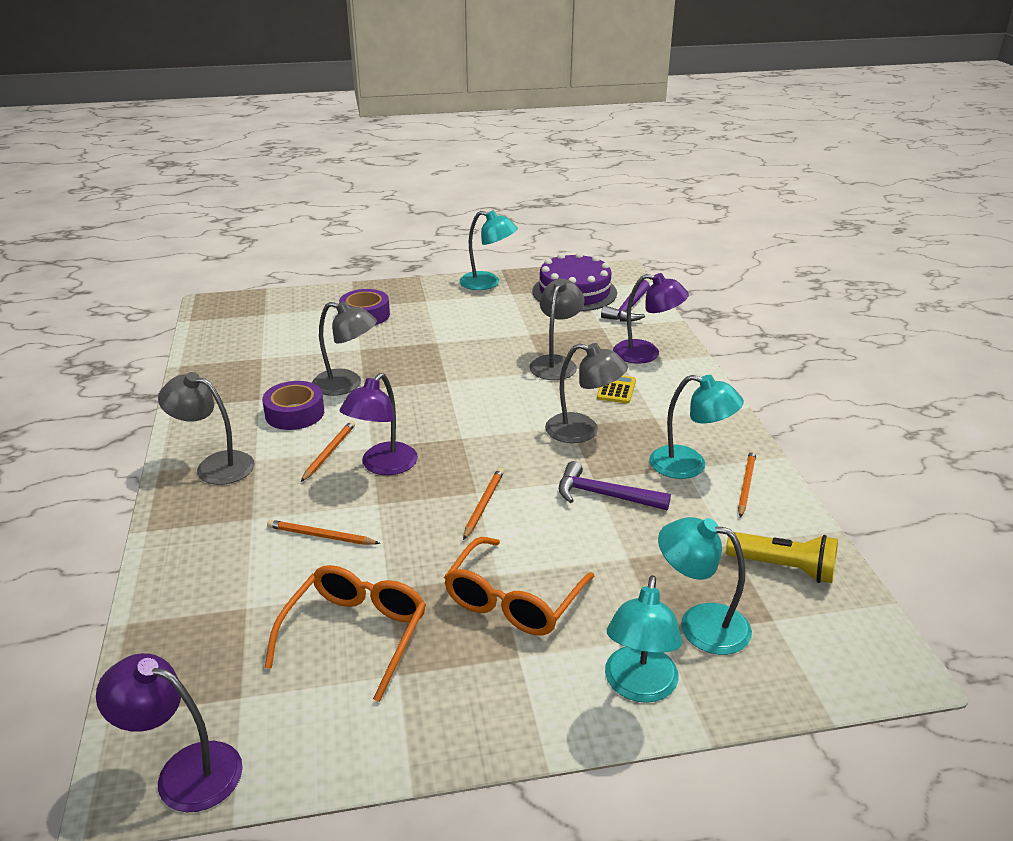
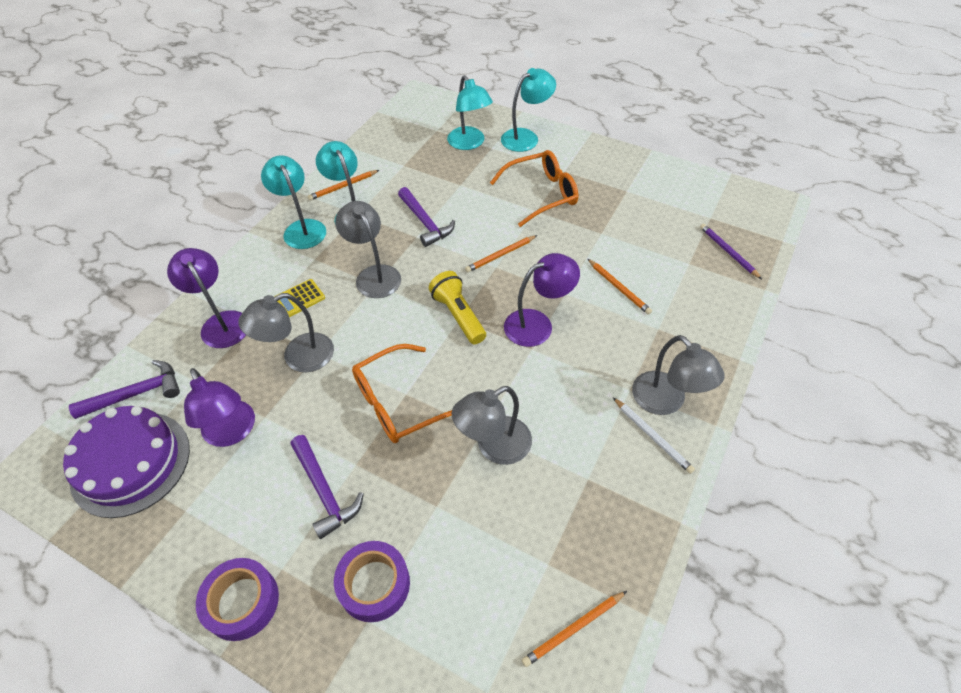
camera: 140 degrees left, 20 degrees up
purple lamp [96,653,243,812] -> purple lamp moved to [184,368,255,447]
purple tape [262,381,324,430] -> purple tape moved to [196,558,279,641]
orange glasses [265,565,426,702] -> orange glasses moved to [352,344,452,443]
orange pencil [301,421,355,482] -> orange pencil moved to [522,591,627,667]
grey lamp [312,301,377,396] -> grey lamp turned 90 degrees counterclockwise [452,386,532,465]
turquoise lamp [459,210,518,290] -> turquoise lamp moved to [261,155,326,249]
yellow flashlight [726,532,838,583] -> yellow flashlight moved to [429,271,486,344]
none -> purple hammer [291,435,364,539]
none -> white pencil [613,397,695,474]
none -> purple pencil [700,224,762,279]

